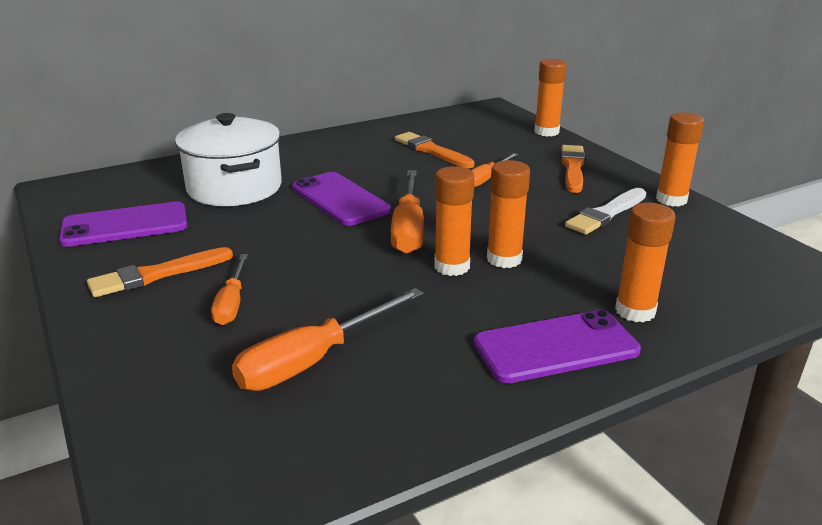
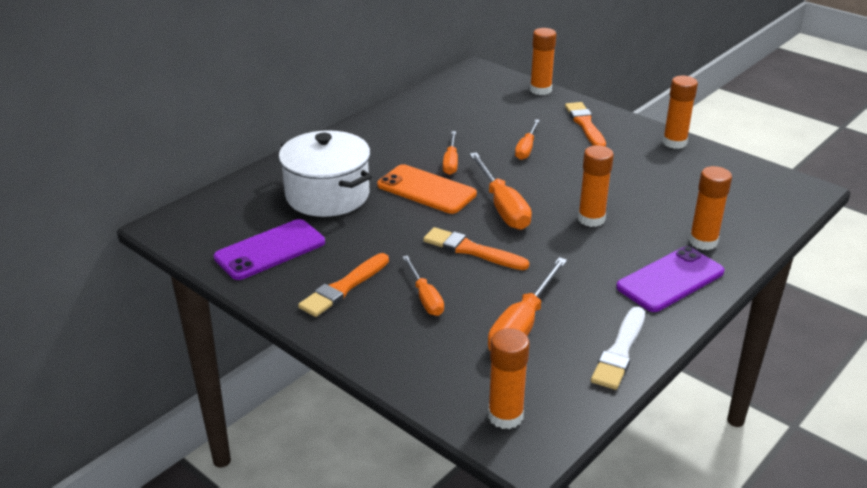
camera: 20 degrees left, 5 degrees up
purple phone [292,172,391,226] -> orange phone [377,164,477,214]
orange brush [395,132,475,168] -> orange brush moved to [423,227,529,270]
orange glue stick [434,166,475,276] -> orange glue stick moved to [488,328,530,429]
white brush [565,188,646,235] -> white brush moved to [591,307,645,390]
none -> orange screwdriver [443,131,458,175]

